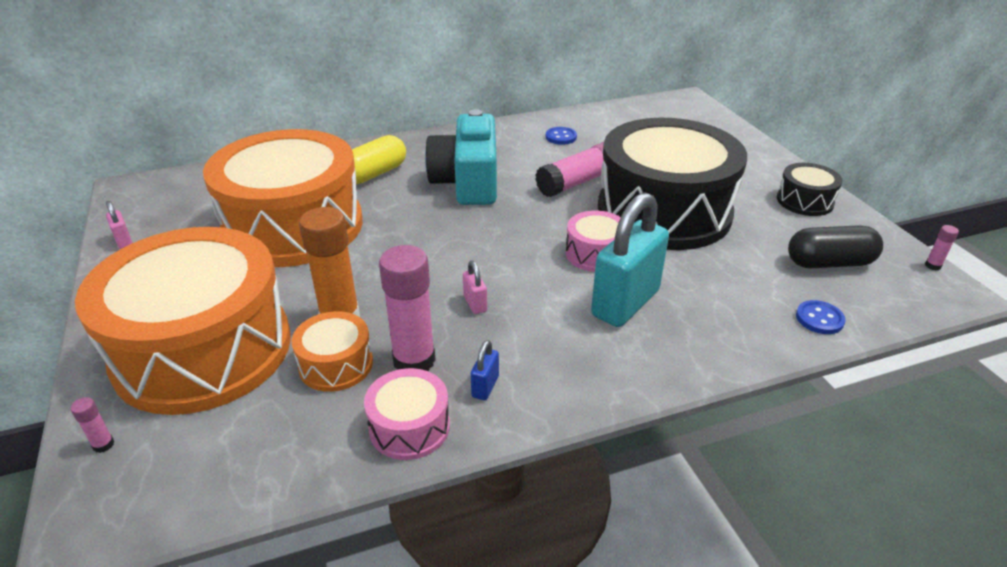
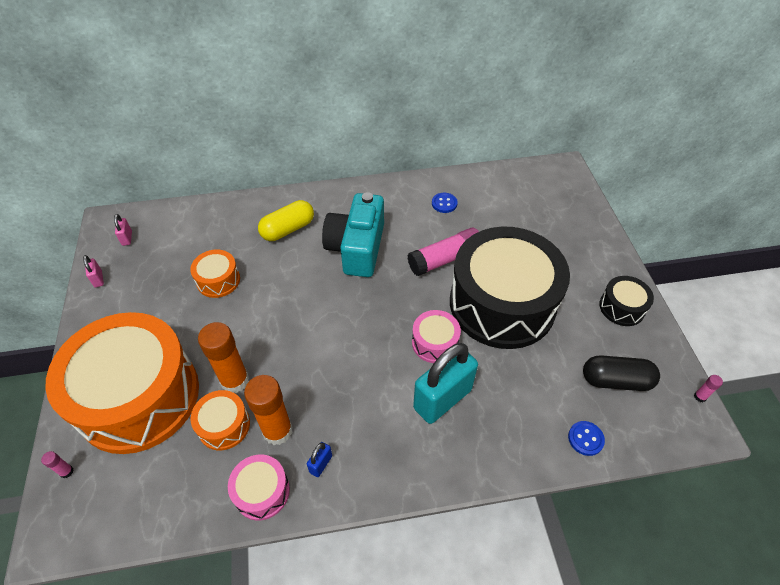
camera: 10 degrees right, 15 degrees up
orange drum [203,129,363,267] -> orange drum [190,250,240,298], size x0.42
pink glue stick [379,245,436,371] -> orange glue stick [244,375,293,445]
pink padlock [463,261,487,314] -> pink padlock moved to [114,214,132,246]

